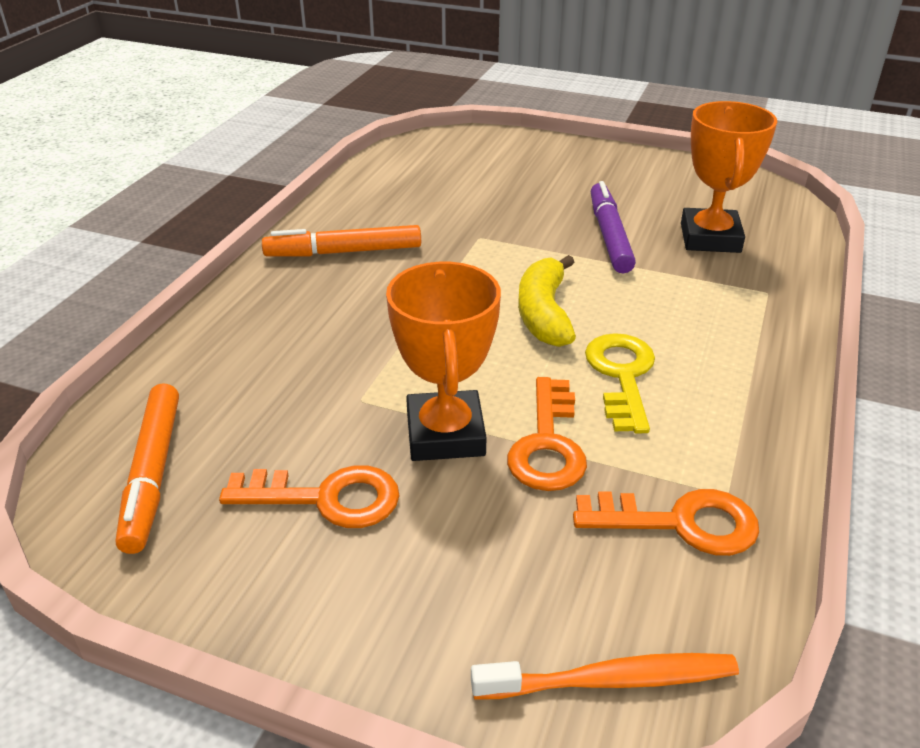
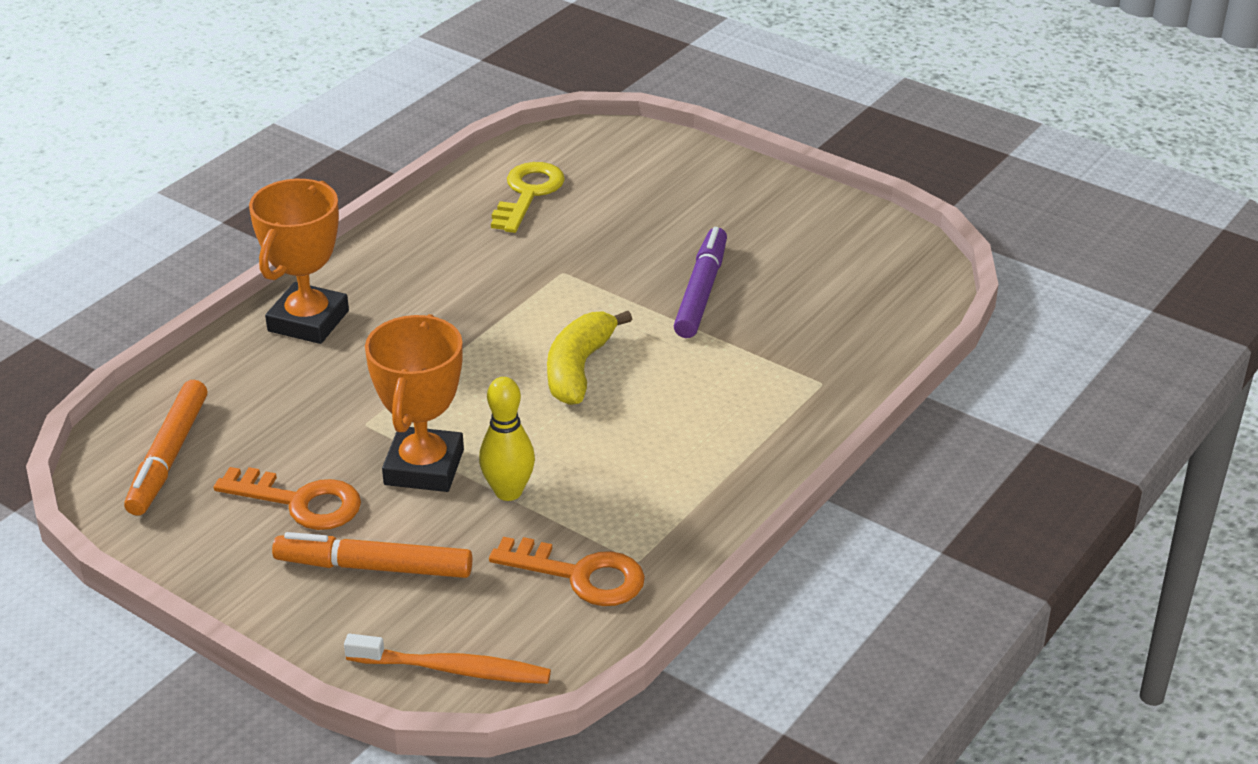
camera: 15 degrees right, 0 degrees up
orange marker [262,225,421,256] -> orange marker moved to [272,532,472,578]
orange key [507,377,587,491] -> yellow bowling pin [479,377,535,501]
yellow key [585,333,655,434] -> yellow key moved to [491,162,565,233]
orange trophy [681,101,777,253] -> orange trophy moved to [249,179,349,344]

